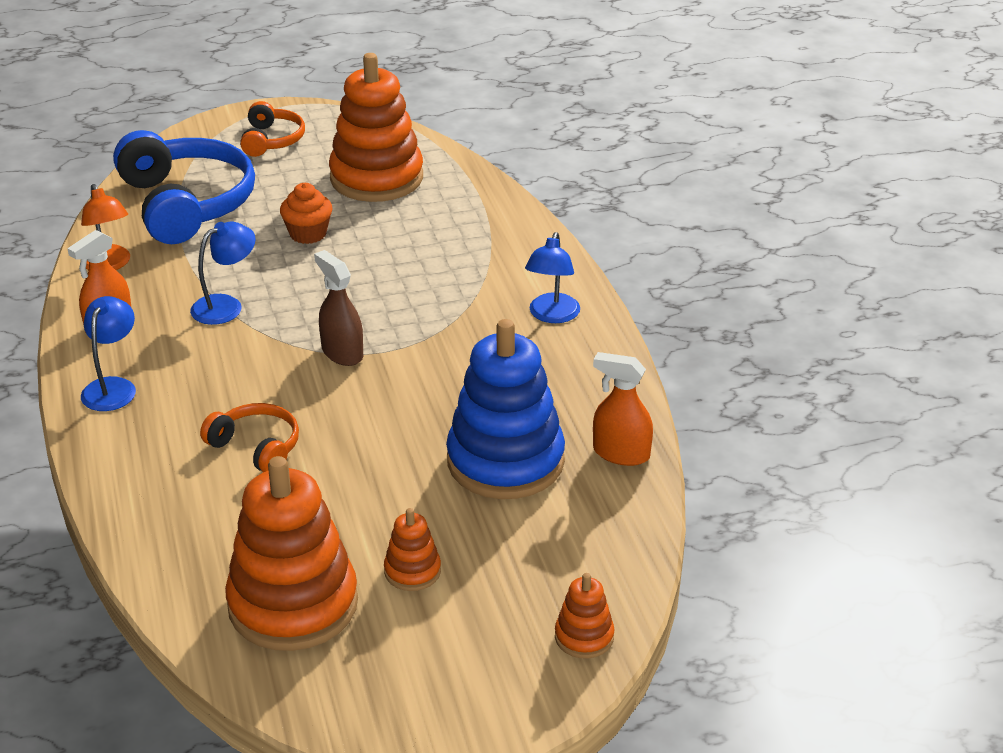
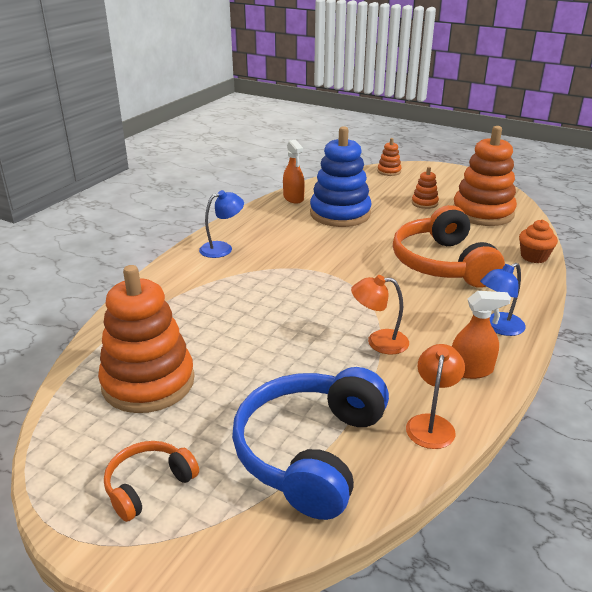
camera: 135 degrees left, 5 degrees down
blue lamp [190,222,256,325] -> orange lamp [351,275,409,354]
orange headphones [200,403,299,472] -> orange headphones [393,205,505,288], size x1.96
orange cupcake [280,183,332,244] -> orange cupcake moved to [519,220,558,263]
brown spray bottle [314,250,363,366] -> none

